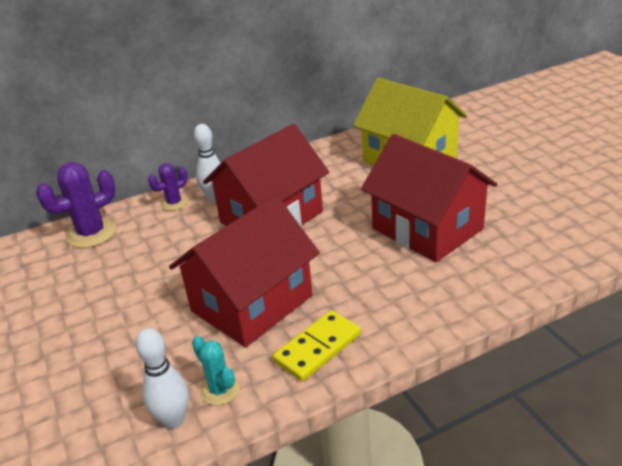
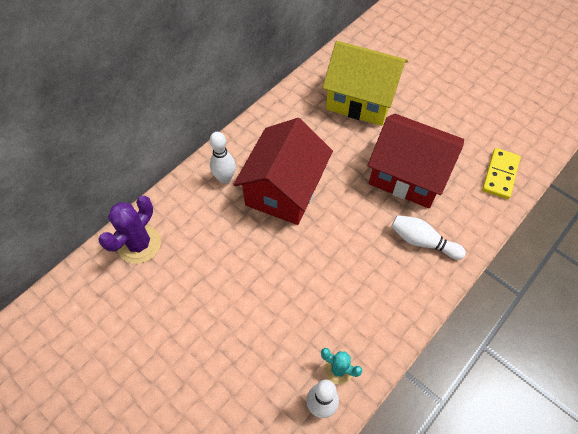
camera: 25 degrees left, 25 degrees up
purple cactus [148,163,188,211] -> none
red house [169,196,320,347] -> none
yellow domino [273,310,361,382] -> yellow domino moved to [482,148,521,199]
none -> white bowling pin [391,215,466,260]

